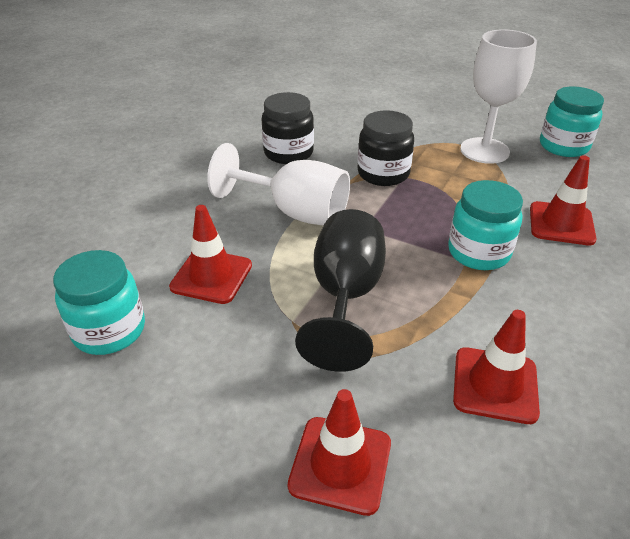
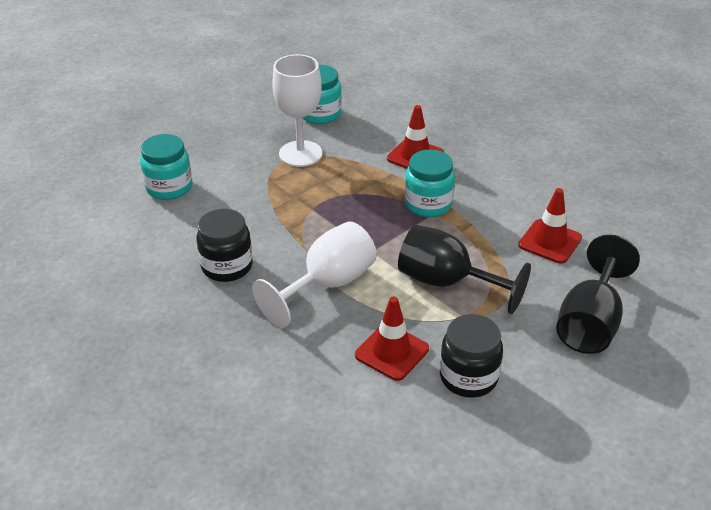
camera: 70 degrees left, 0 degrees up
turquoise jar [53,250,145,355] -> turquoise jar moved to [140,134,192,200]
red traffic cone [288,389,391,516] -> black goblet [556,235,640,354]
black jar [358,110,414,186] -> black jar moved to [440,314,503,398]

